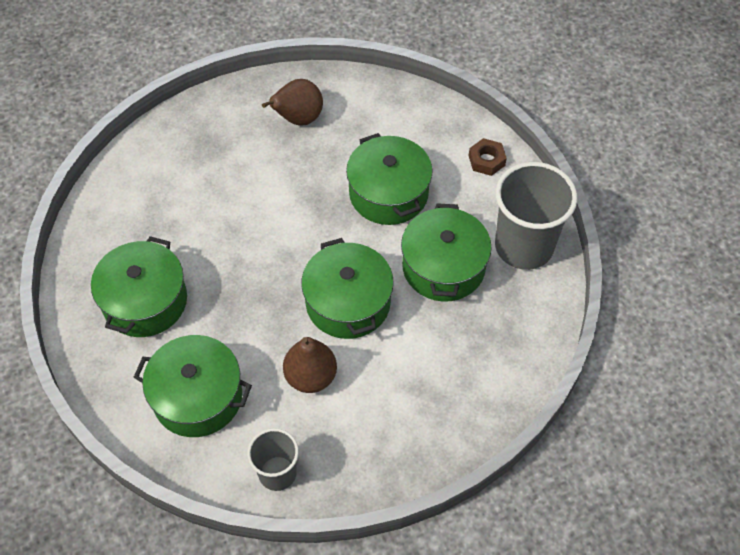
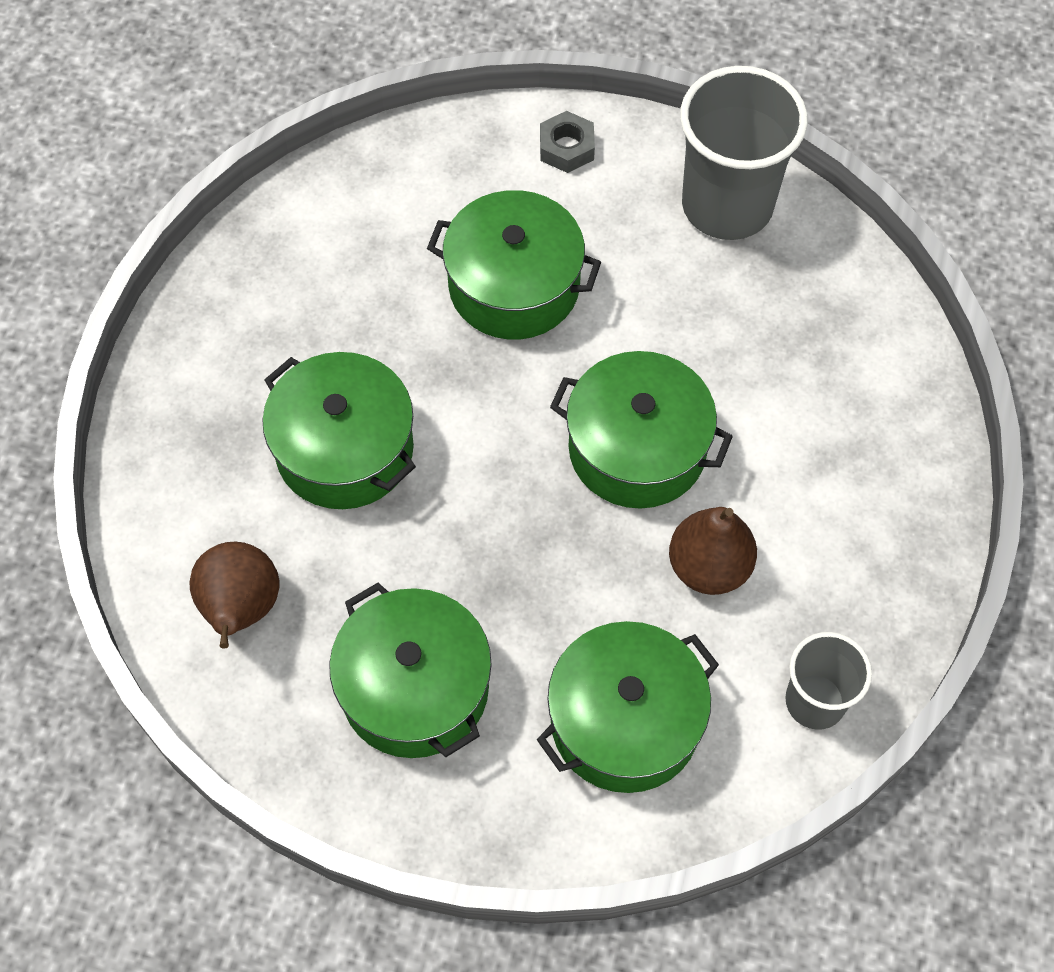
camera: 50 degrees left, 5 degrees up
brown pear [262,79,323,125] -> brown pear moved to [190,542,279,649]
green pot [401,203,492,302] -> green pot moved to [263,352,416,509]
brown nut [469,138,507,176] -> grey nut [540,111,595,173]

